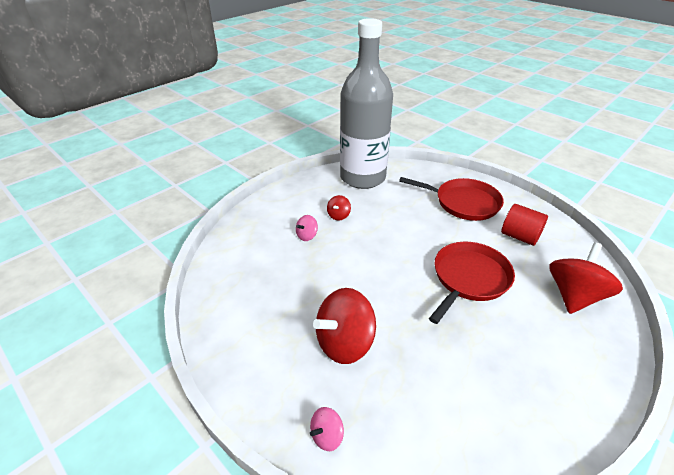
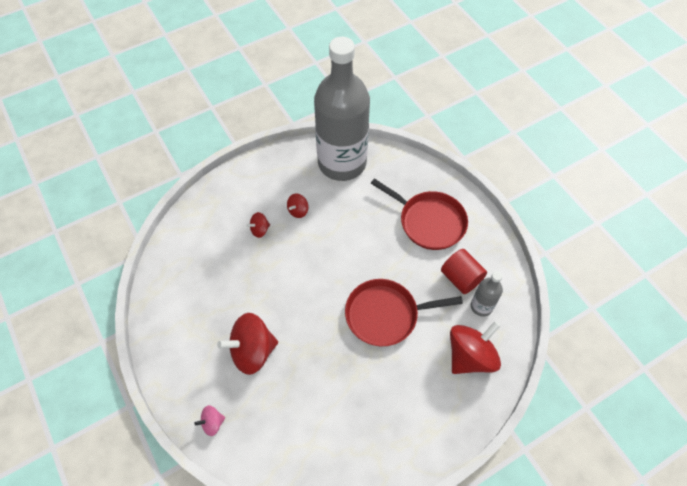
camera: 15 degrees right, 20 degrees up
pink spinning top [296,215,318,241] -> red spinning top [247,212,270,238]
red pan [429,242,515,324] -> red pan turned 150 degrees counterclockwise [345,279,463,346]
none -> grey bottle [471,271,503,317]

